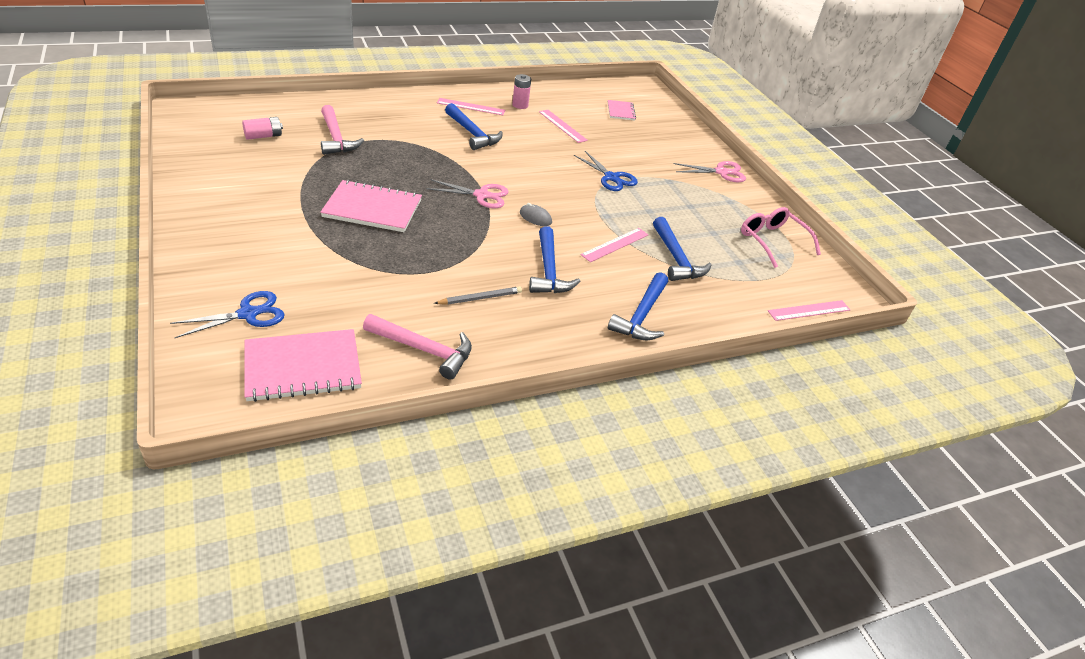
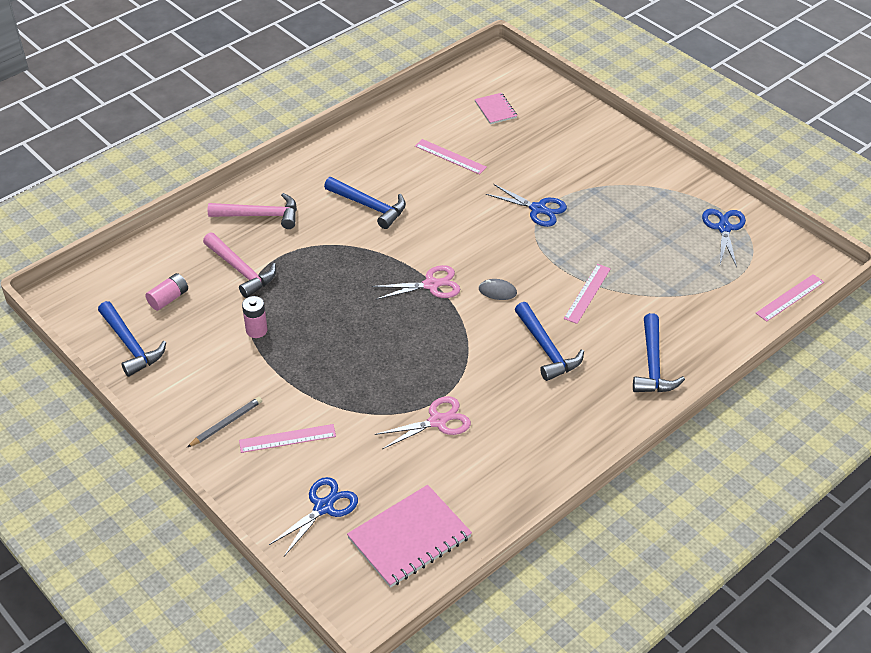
camera: 15 degrees left, 5 degrees up
pink notebook [320,180,422,232] -> none
pink hammer [363,314,472,380] -> pink hammer moved to [208,193,297,229]
grey pencil [434,286,522,305] -> grey pencil moved to [187,397,262,447]
pink ruler [437,98,505,115] -> pink ruler moved to [239,424,336,453]
pink battery [512,74,531,109] -> pink battery moved to [242,296,268,338]
blue hammer [653,217,712,281] -> blue hammer moved to [98,301,166,377]
pink scissors [673,161,746,182] -> pink scissors moved to [374,396,471,449]
pink glasses [741,207,821,268] -> blue scissors [702,209,746,267]

